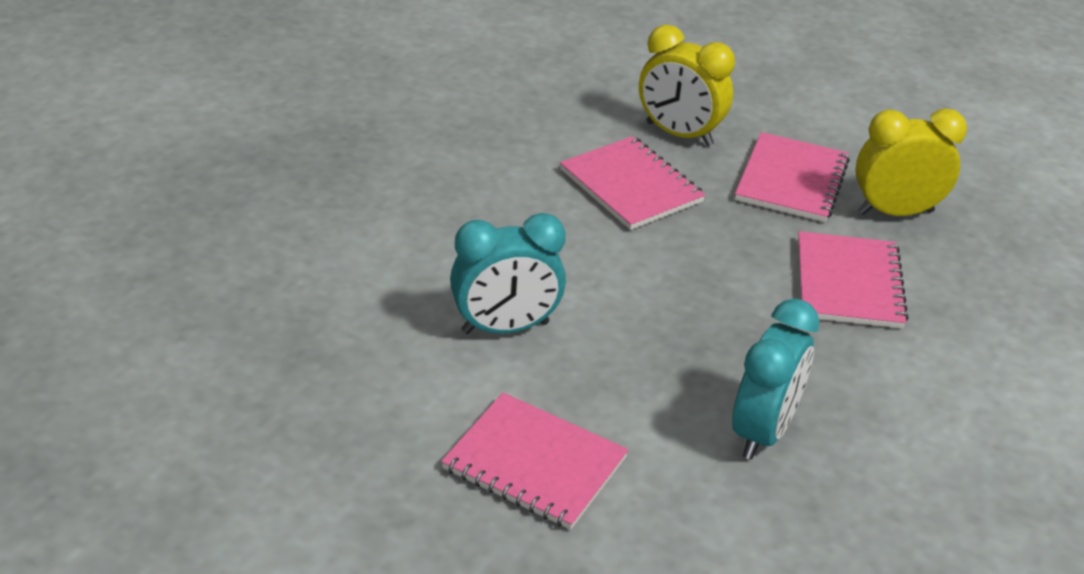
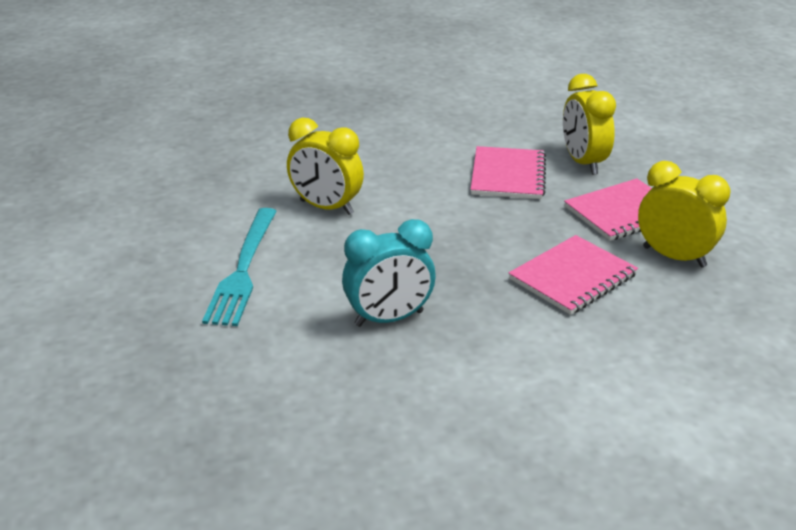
camera: 45 degrees right, 5 degrees down
pink notebook [441,392,629,530] -> turquoise fork [202,208,277,326]
turquoise clock [450,213,566,334] -> yellow clock [287,118,364,215]

